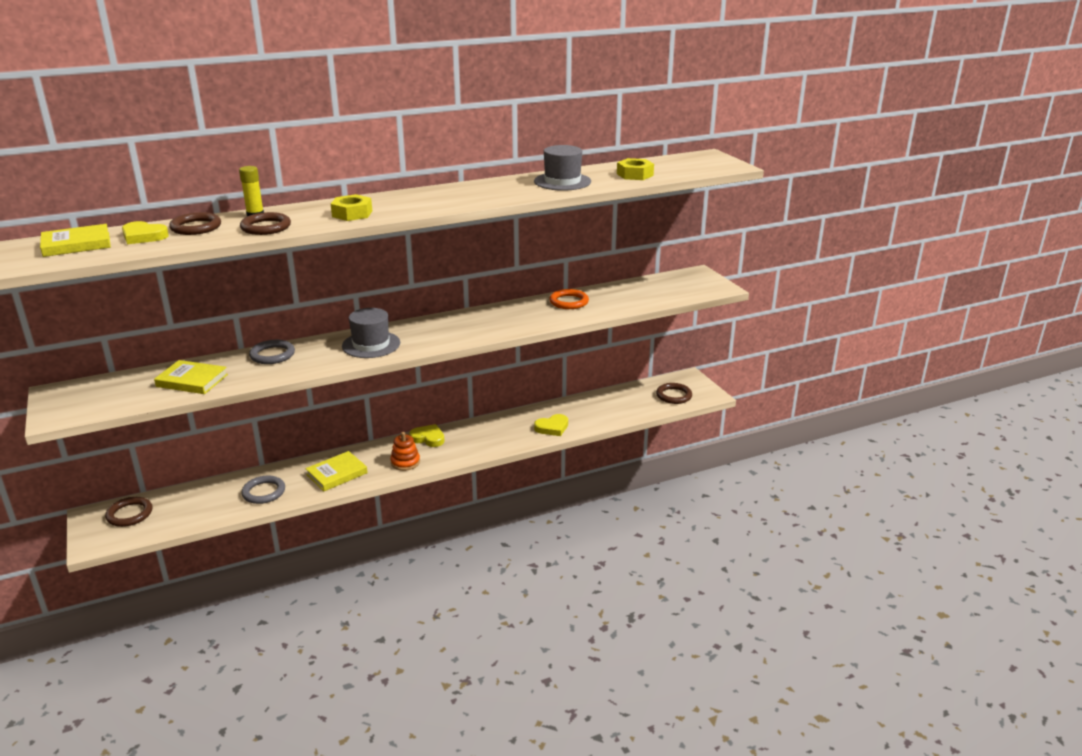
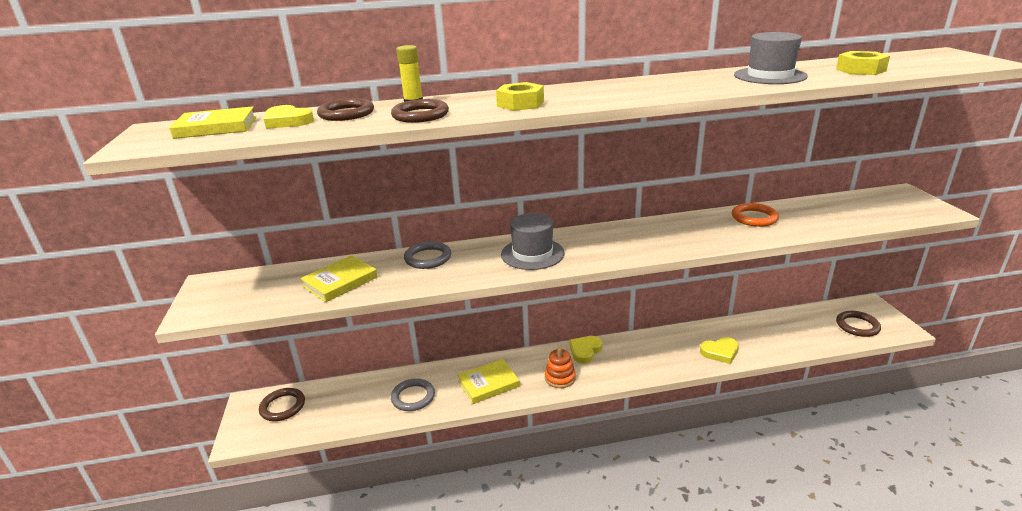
camera: 15 degrees right, 0 degrees up
yellow book [154,360,228,394] -> yellow book turned 75 degrees counterclockwise [300,255,378,302]
yellow heart [409,424,445,447] -> yellow heart turned 90 degrees counterclockwise [569,336,603,364]

